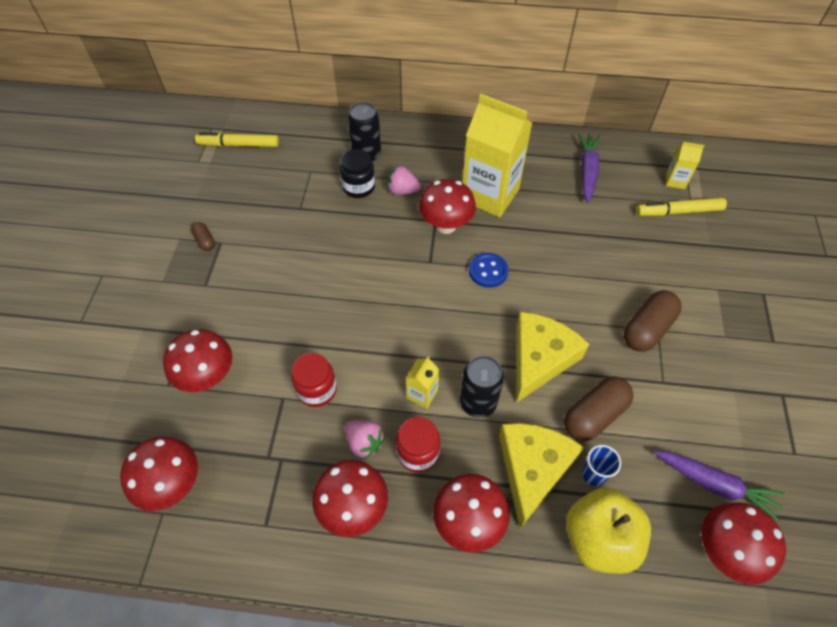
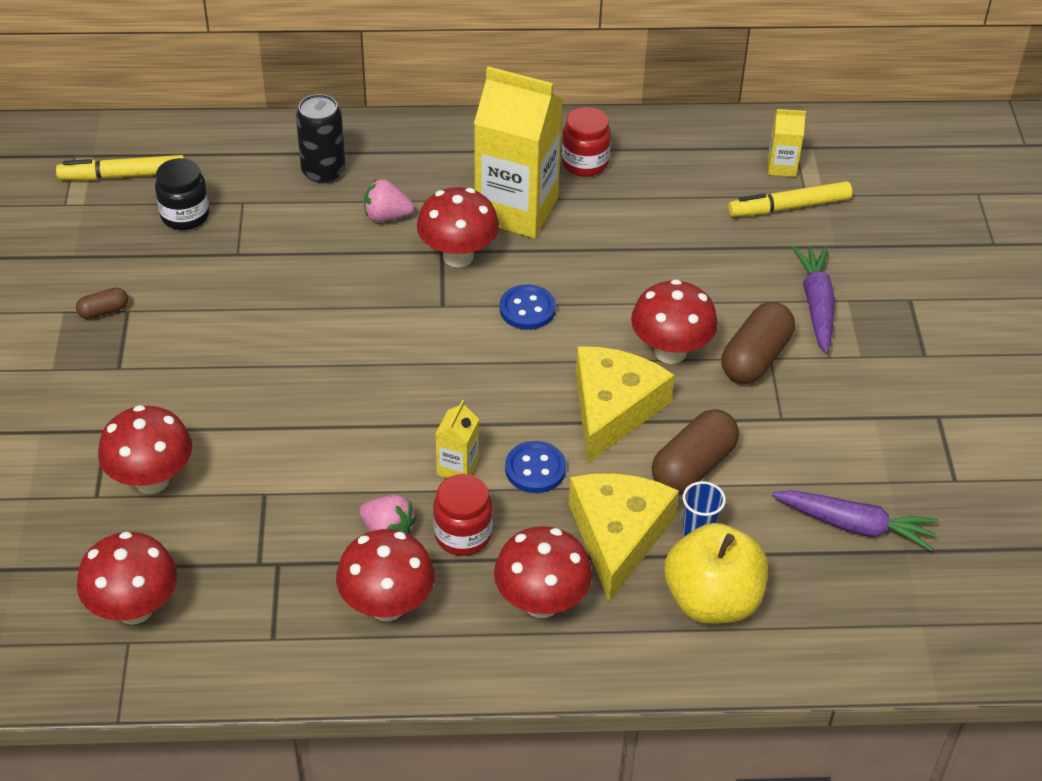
camera: 10 degrees left, 10 degrees down
brown capsule [191,222,215,251] -> brown capsule turned 75 degrees counterclockwise [76,287,128,319]
red jar [291,353,337,407] -> red jar moved to [562,107,611,177]
black jar [340,149,375,198] -> black jar moved to [155,158,209,230]
black can [460,356,504,418] -> blue button [505,441,566,493]
purple carrot [578,133,600,203] -> purple carrot moved to [792,246,835,354]
red mushroom [701,502,786,585] -> red mushroom moved to [631,279,718,364]

